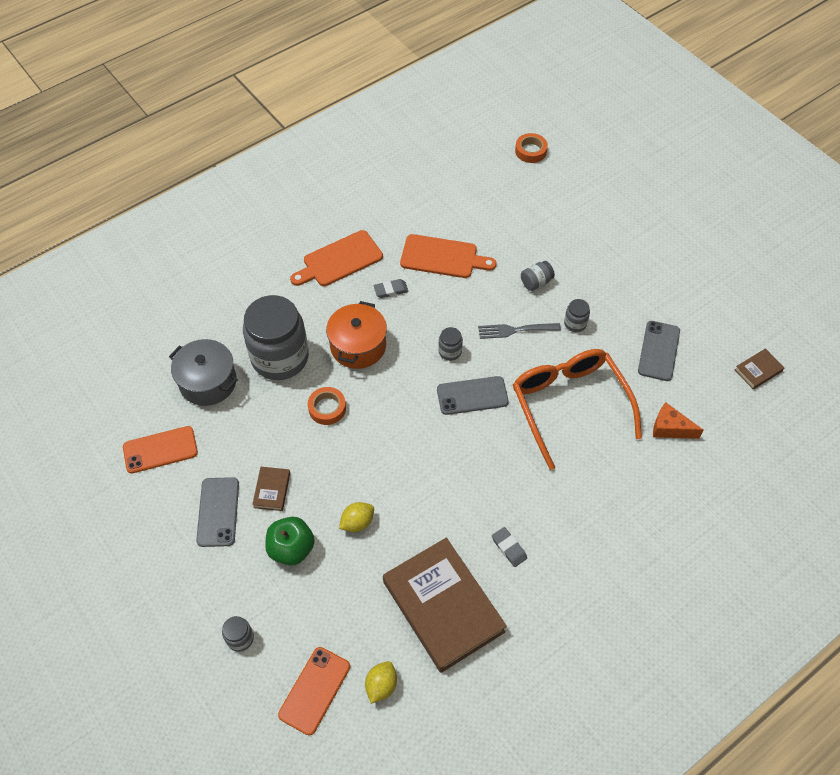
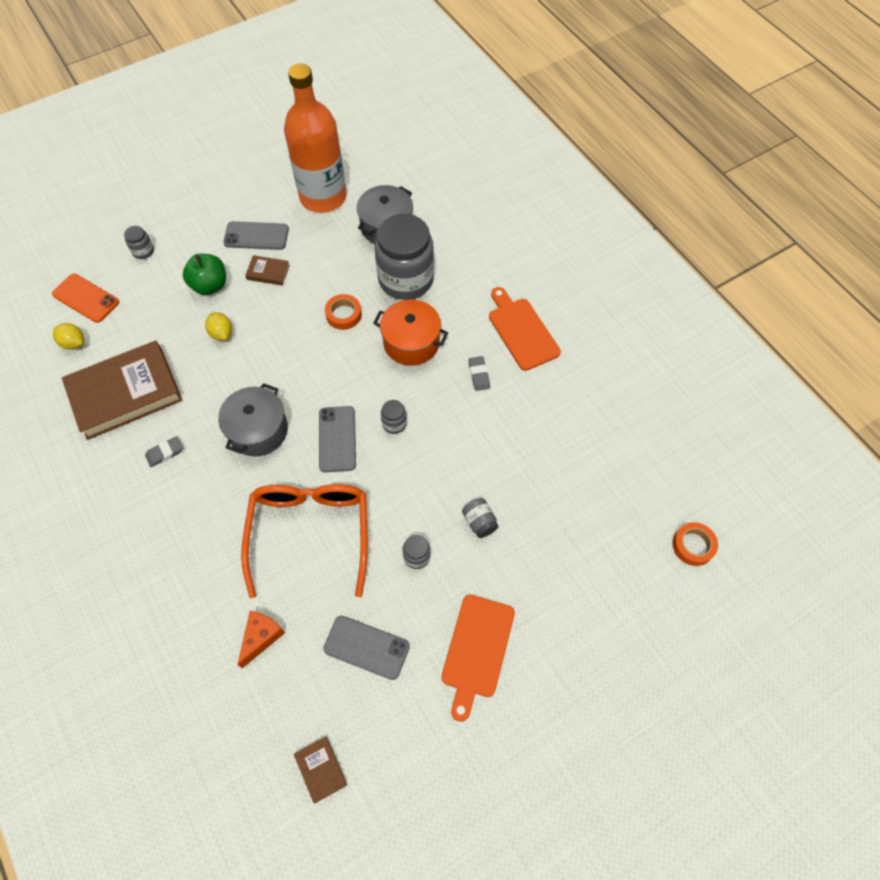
camera: 95 degrees right, 5 degrees up
orange phone [123,426,198,474] -> orange bottle [284,63,347,213]
orange cutting board [400,234,496,278] -> orange cutting board moved to [441,595,515,722]
grey fork [478,323,561,339] -> none
orange glasses [513,349,642,470] -> orange glasses turned 75 degrees counterclockwise [241,484,368,598]
none -> grey pot [218,383,288,456]

